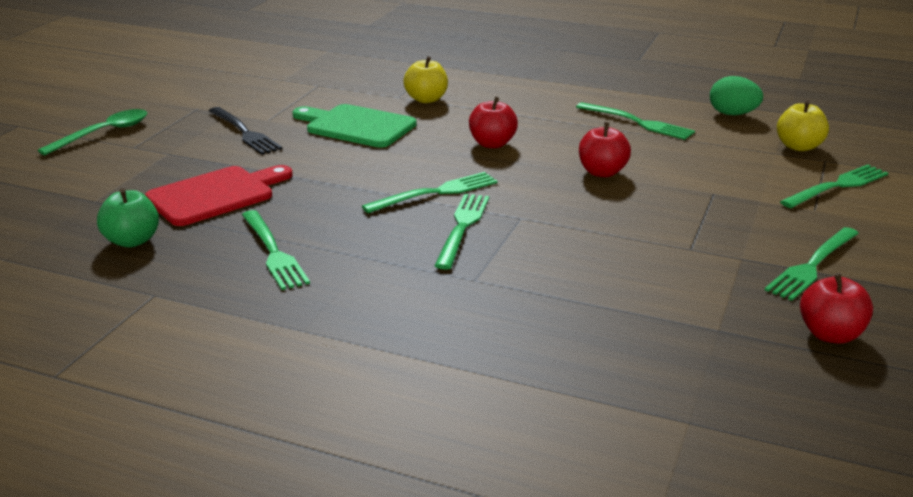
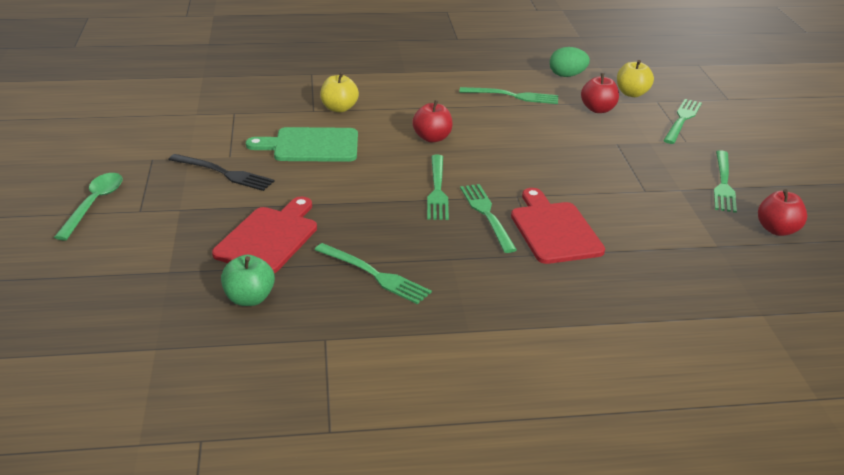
camera: 30 degrees left, 5 degrees up
green fork [362,172,498,213] -> green fork turned 150 degrees clockwise [427,155,449,220]
red apple [579,122,631,177] -> red apple moved to [581,73,619,113]
none -> red cutting board [511,188,605,264]

